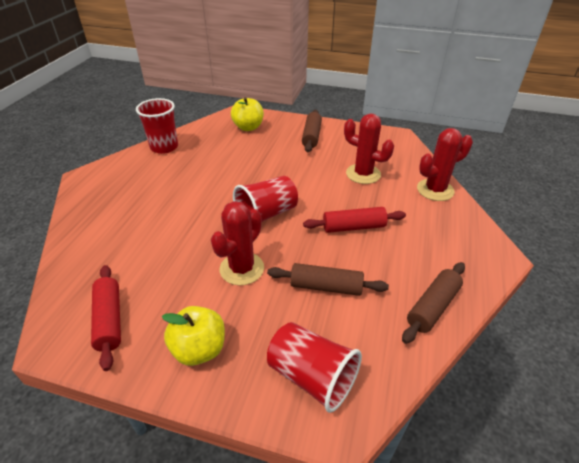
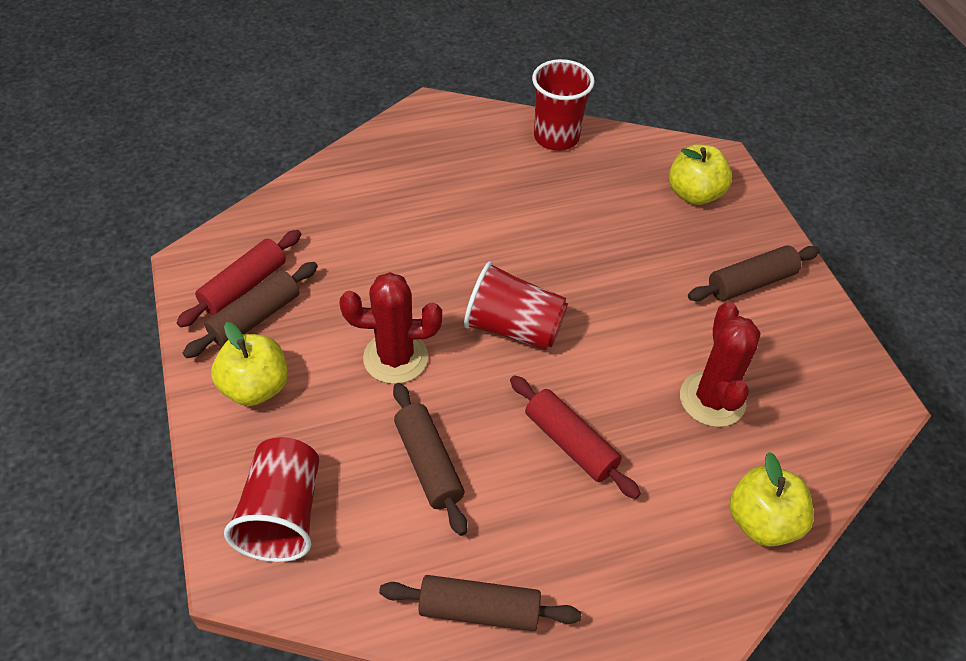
camera: 55 degrees right, 10 degrees up
red cactus [417,128,473,201] -> yellow apple [730,452,814,547]
none -> brown rolling pin [183,262,318,358]

